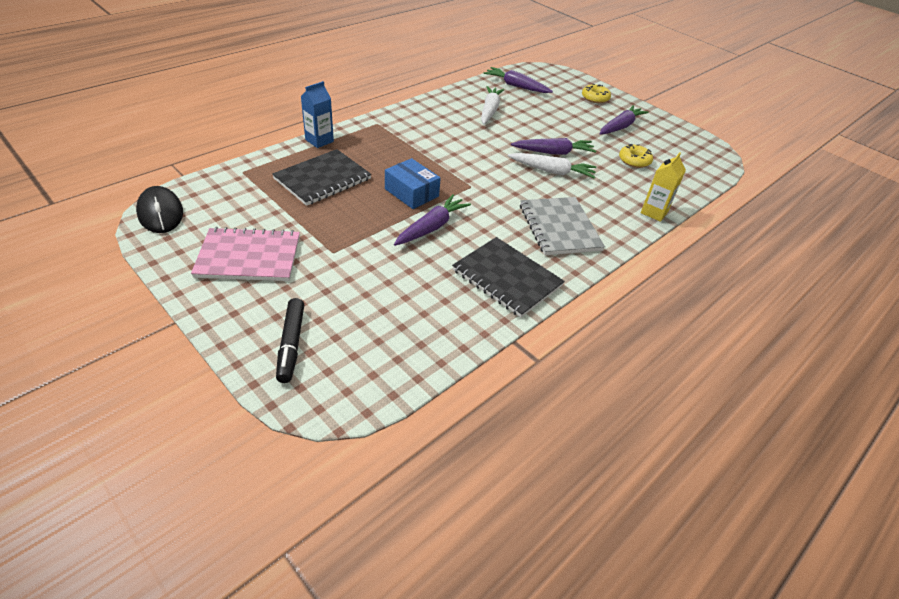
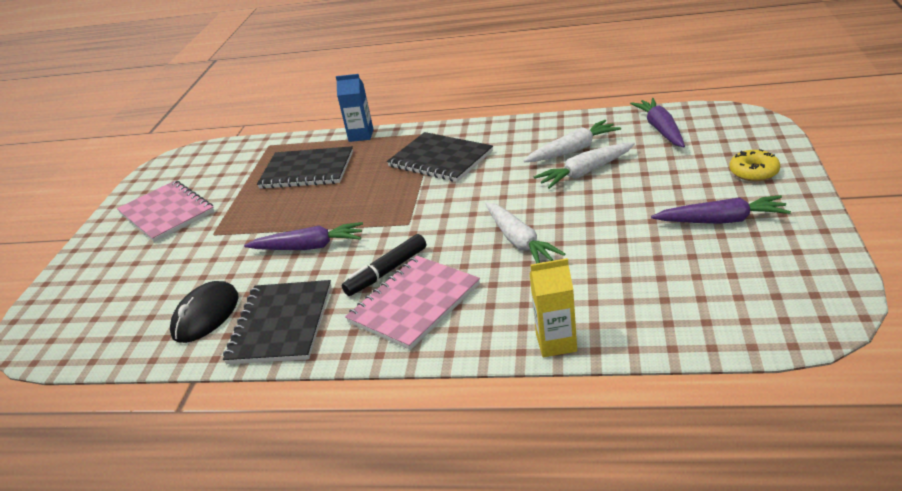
camera: 60 degrees right, 10 degrees down
black mouse [136,186,183,233] -> black mouse moved to [170,281,238,343]
black marker [276,298,304,383] -> black marker moved to [342,234,426,296]
blue box [385,158,441,209] -> none
purple carrot [511,138,596,155] -> none
grey notebook [520,197,605,255] -> pink notebook [345,256,480,350]
yellow donut [619,144,653,168] -> none
none -> black notebook [387,132,493,182]
none -> white carrot [534,142,635,189]

